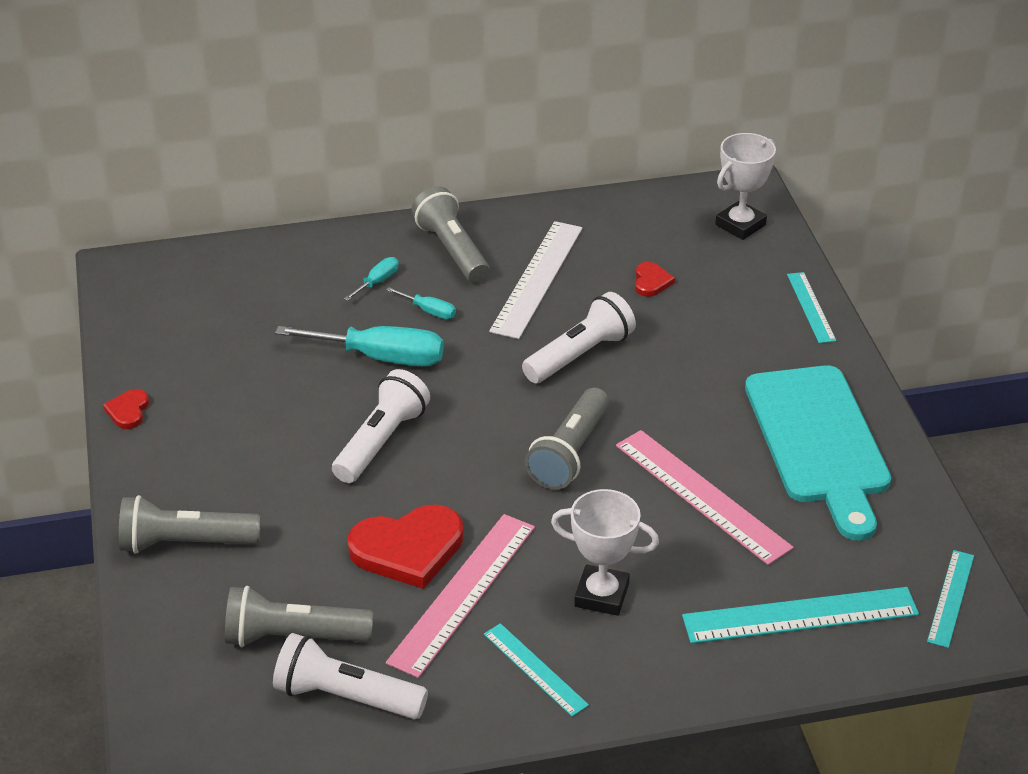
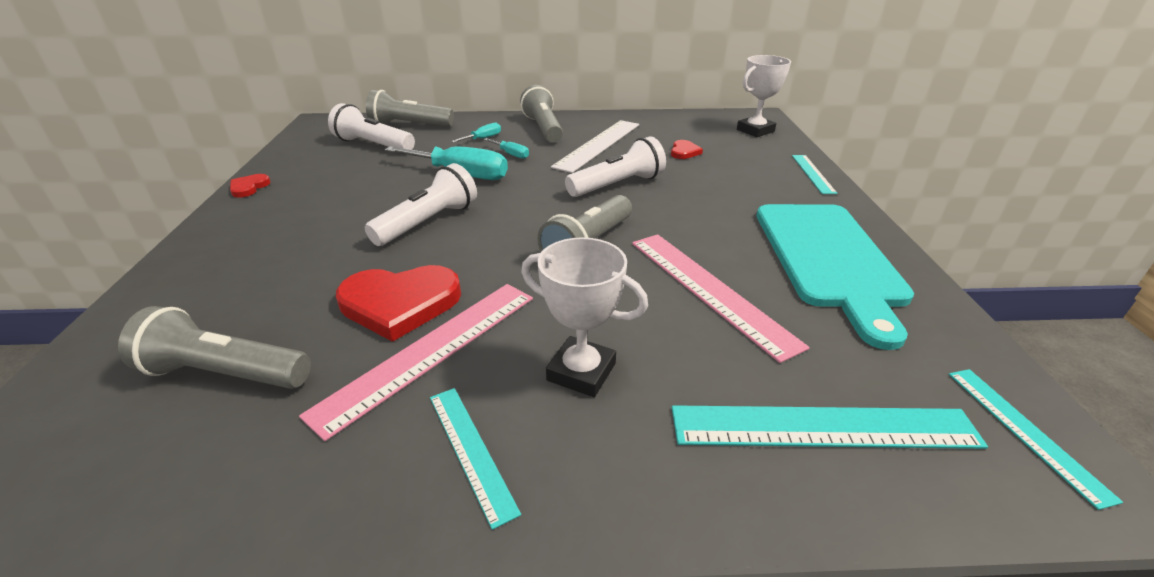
camera: 10 degrees right, 5 degrees down
grey flashlight [119,495,261,554] -> grey flashlight moved to [366,90,454,127]
white flashlight [273,633,428,719] -> white flashlight moved to [328,103,415,150]
turquoise ruler [927,550,974,648] -> turquoise ruler turned 45 degrees counterclockwise [949,369,1123,510]

